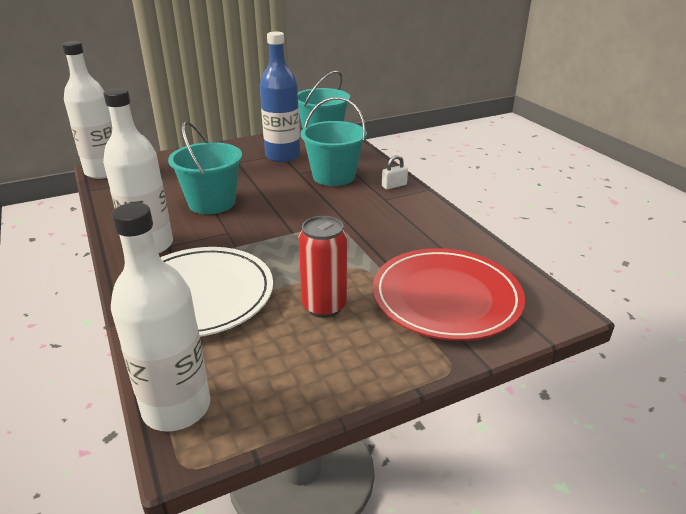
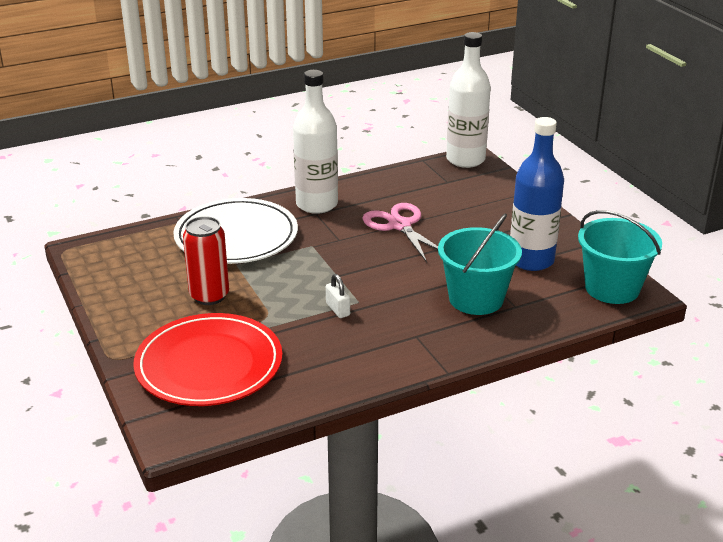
camera: 90 degrees right, 0 degrees up
white bottle [111,203,210,432] -> none
turquoise bucket [168,121,242,214] -> pink scissors [362,203,438,262]
white padlock [382,155,408,189] -> white padlock moved to [326,274,350,318]

